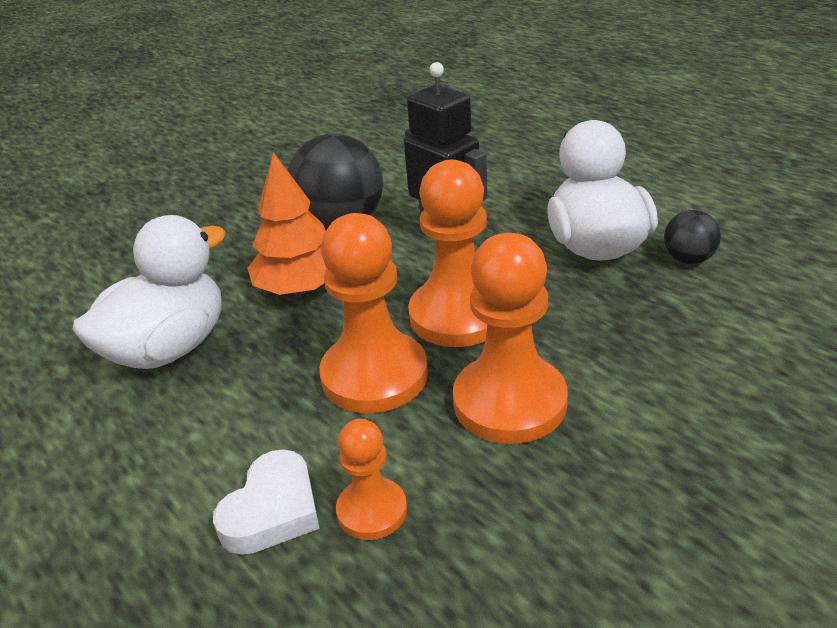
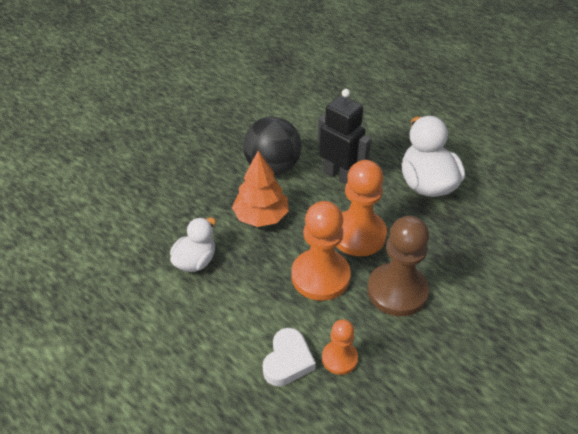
camera: 10 degrees left, 10 degrees up
white duck [73,215,226,369] -> white duck [170,217,216,272], size x0.62
orange pawn [453,233,568,444] -> brown pawn [367,216,429,316]
black ball [664,210,721,264] -> none

